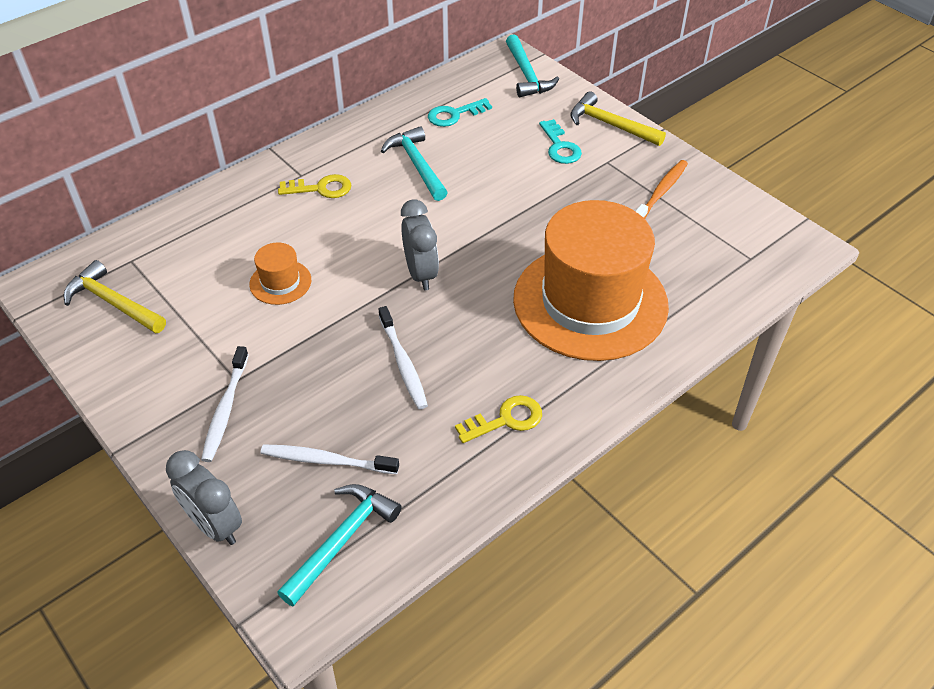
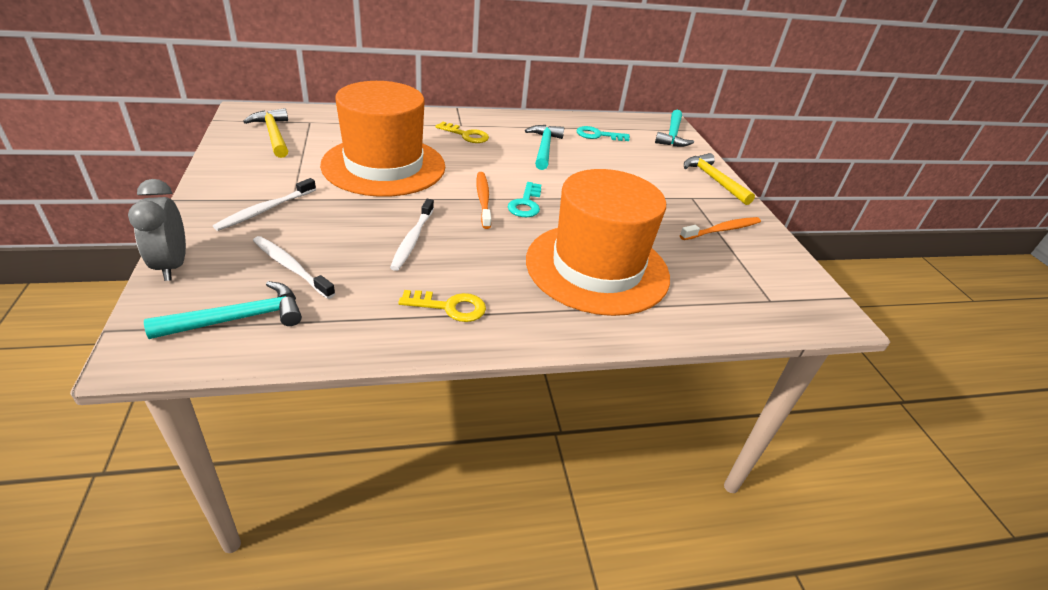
camera: 25 degrees right, 10 degrees down
orange hat [249,242,311,305] -> orange hat [320,81,445,197], size x2.46
grey clock [401,200,439,290] -> orange toothbrush [476,172,491,229]
turquoise key [539,119,582,164] -> turquoise key moved to [508,182,541,217]

